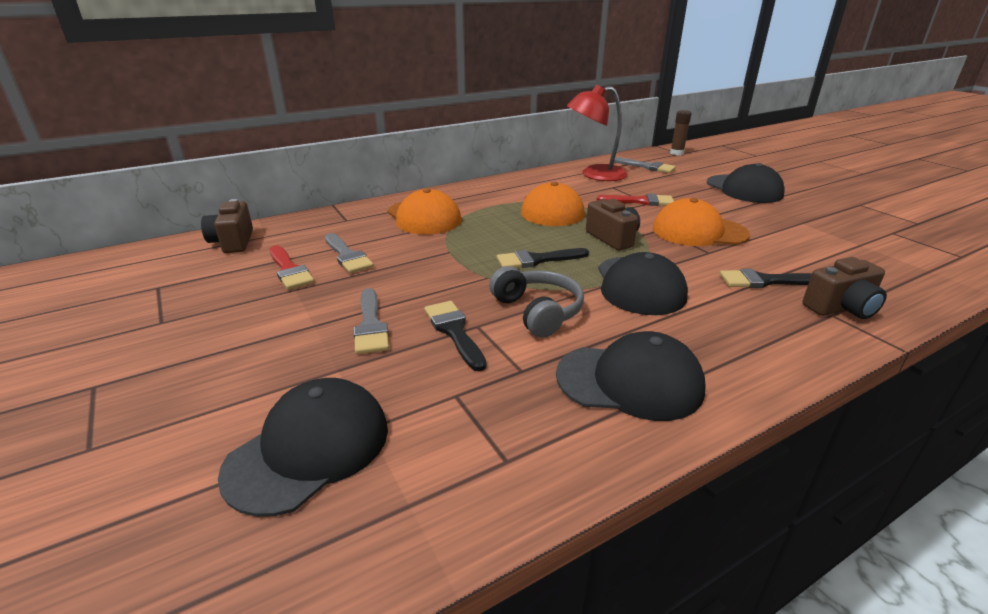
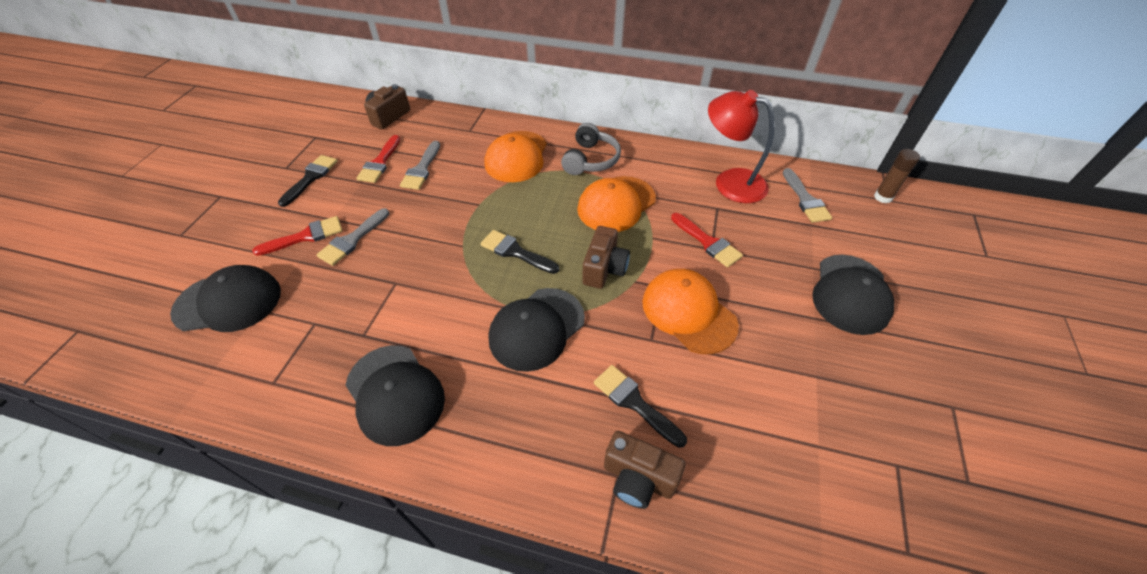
camera: 45 degrees right, 20 degrees up
black brush [424,301,487,371] -> black brush moved to [278,155,338,207]
grey headphones [489,266,584,338] -> grey headphones moved to [561,123,621,175]
none -> red brush [252,216,342,256]

